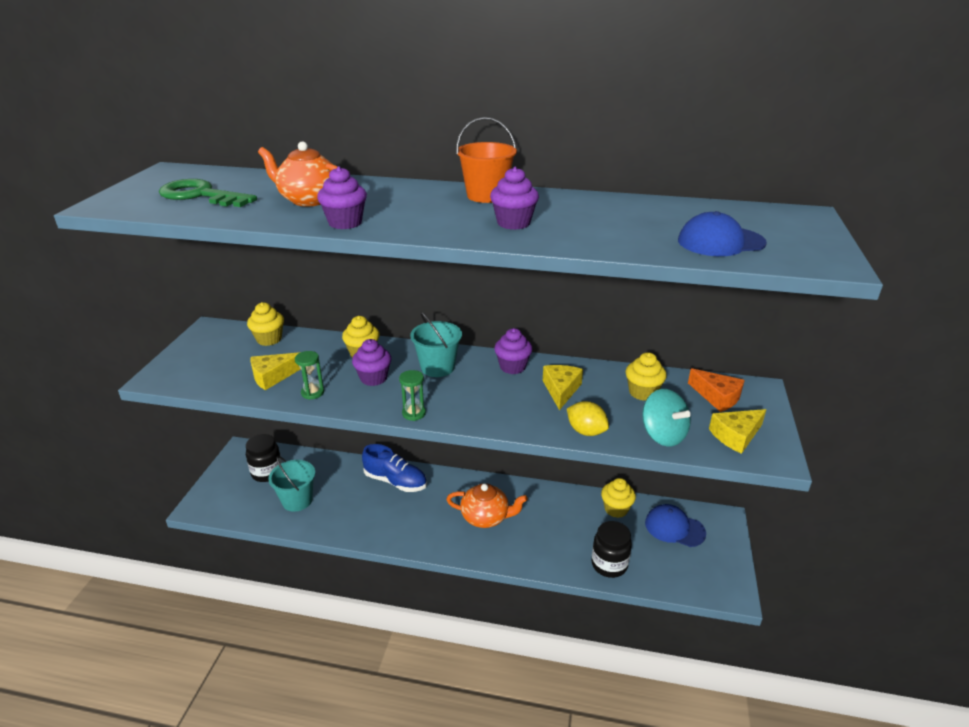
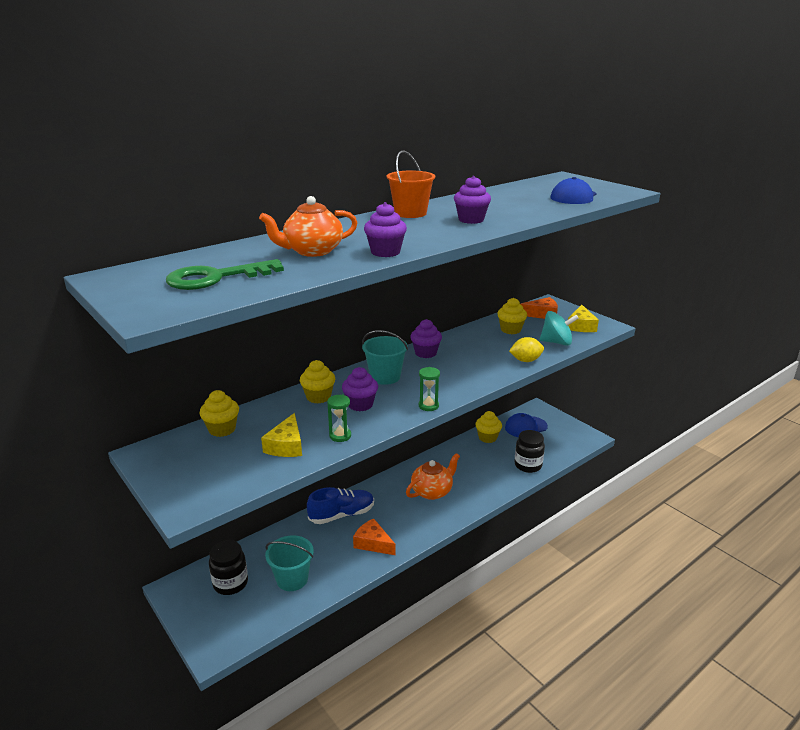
camera: 50 degrees left, 5 degrees down
yellow cheese [543,365,583,410] -> none
none -> orange cheese [353,518,396,555]

